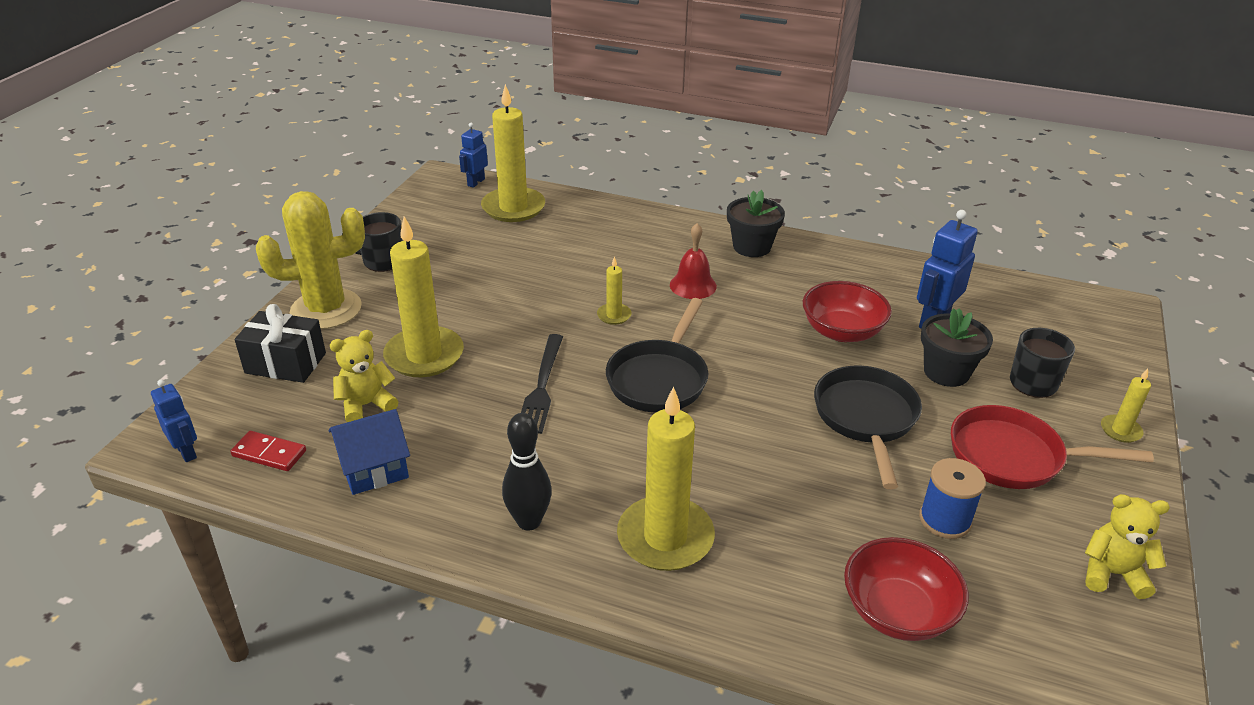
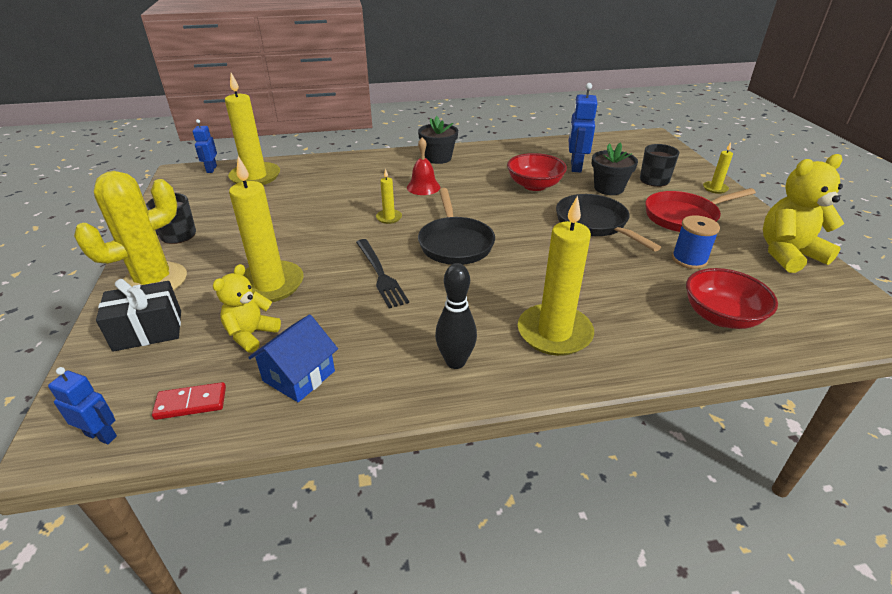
camera: 30 degrees left, 0 degrees up
yellow teddy bear [1085,494,1170,599] -> yellow teddy bear [763,154,844,273], size x1.62

